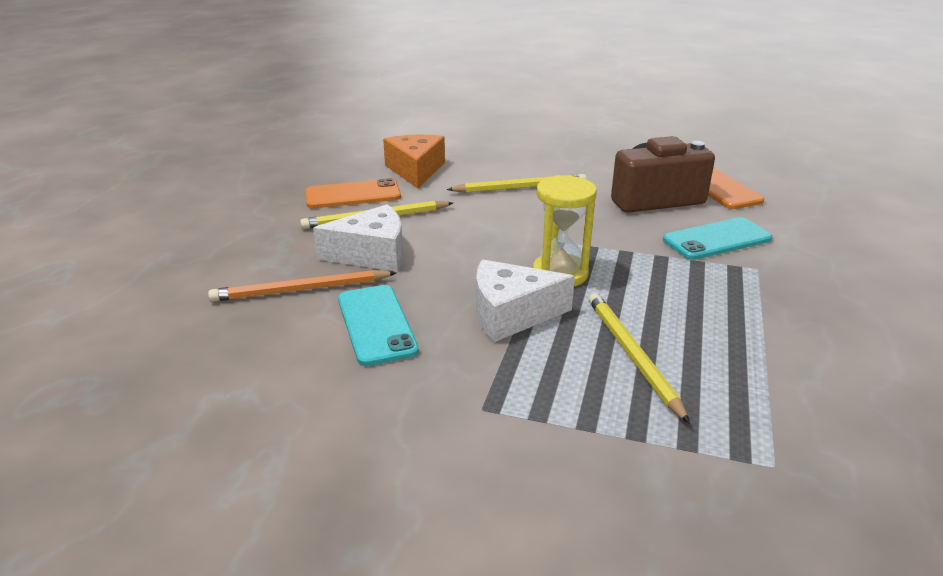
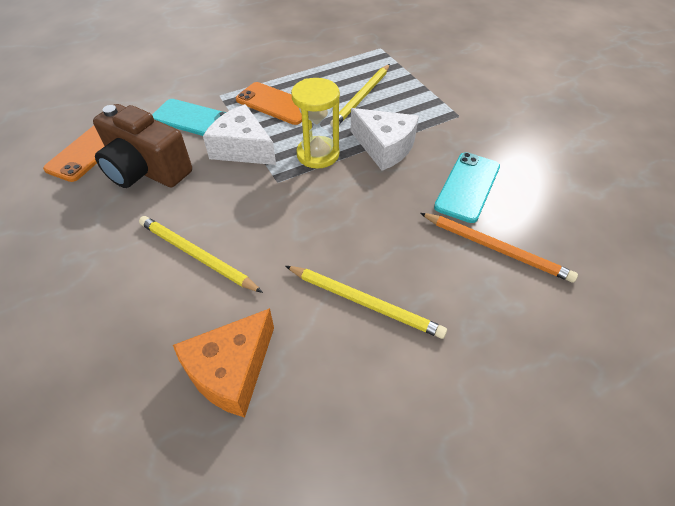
camera: 135 degrees left, 20 degrees up
orange phone [305,178,401,208] -> orange phone moved to [236,82,302,125]
white cheese [313,204,403,272] -> white cheese moved to [203,104,276,165]

